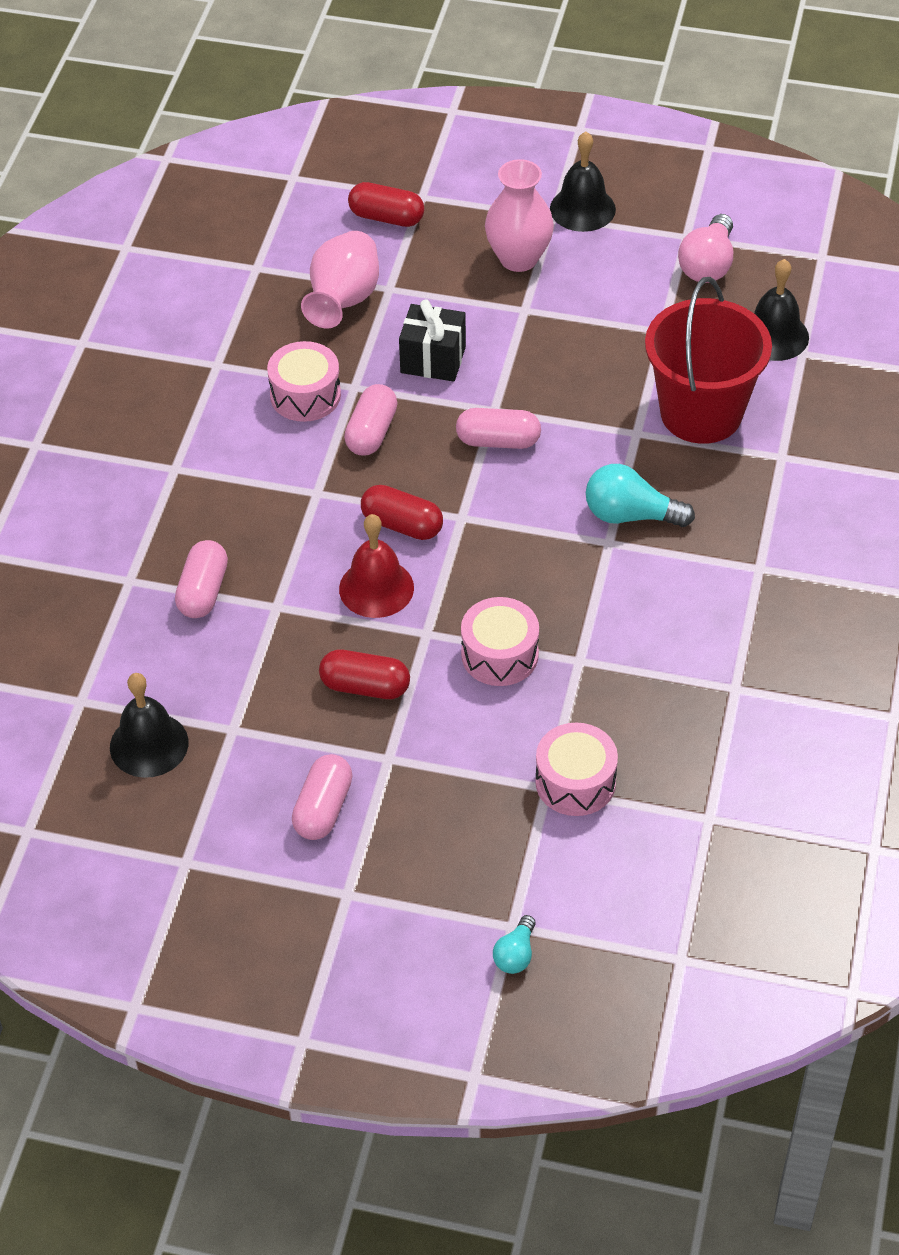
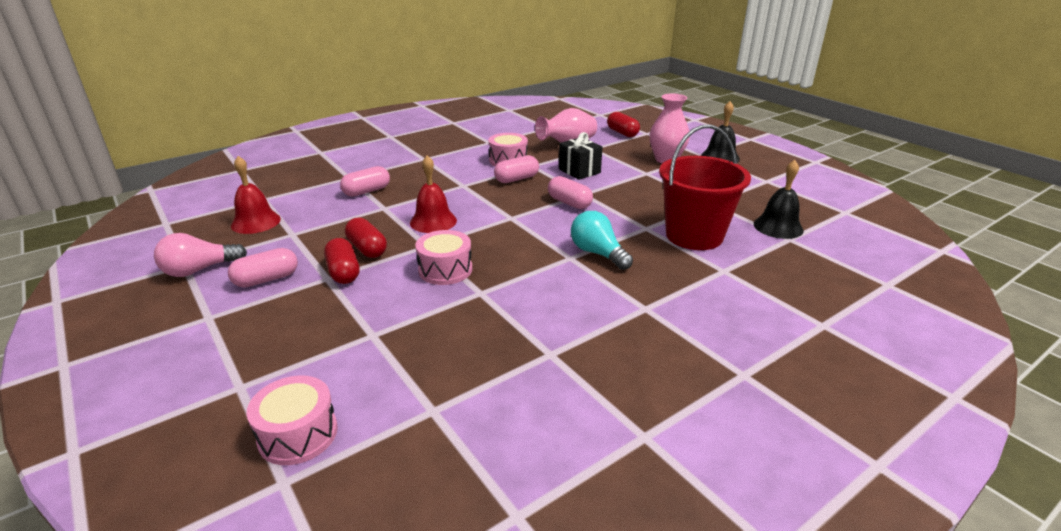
camera: 40 degrees right, 20 degrees down
black bell [110,673,188,778] -> red bell [231,156,281,234]
red capsule [361,485,443,540] -> red capsule moved to [324,238,359,284]
turquoise light bulb [493,915,536,974] -> none
pink drum [535,723,618,816] -> pink drum moved to [247,375,338,465]
pink light bulb [678,214,733,283] -> pink light bulb moved to [154,233,247,277]

